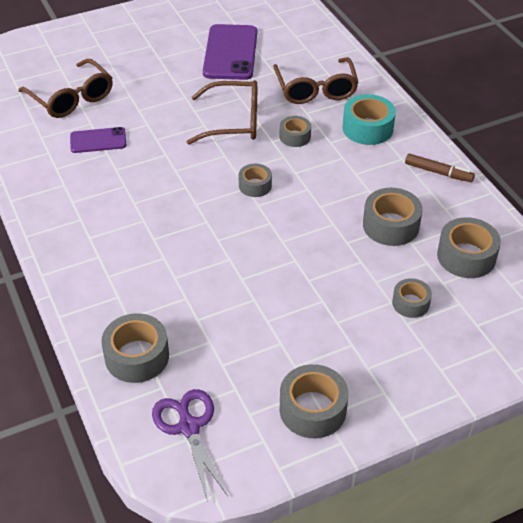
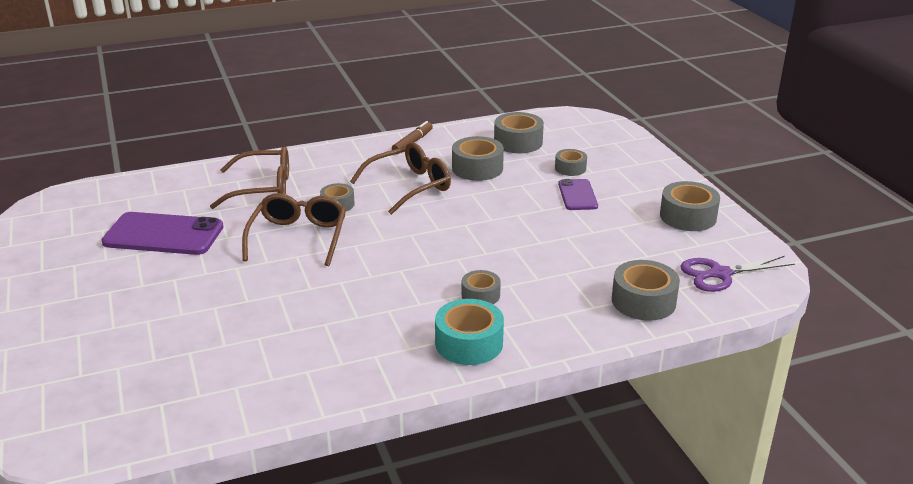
camera: 85 degrees left, 15 degrees down
brown glasses [18,59,113,118] -> brown glasses moved to [350,142,451,215]
purple phone [70,127,126,153] -> purple phone moved to [558,179,598,210]
grey tape [239,164,272,197] -> grey tape moved to [462,270,501,304]
turquoise tape [342,94,396,145] -> turquoise tape moved to [435,299,504,365]

